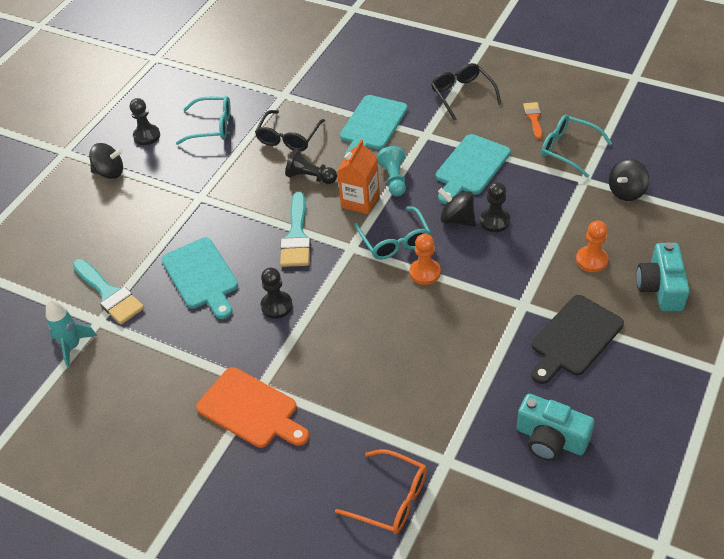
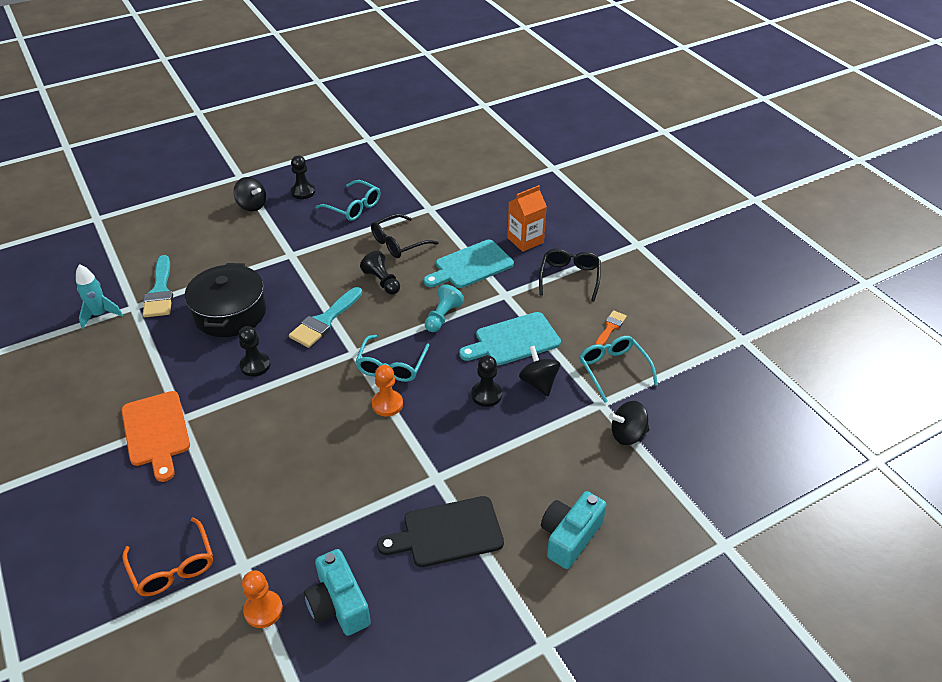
camera: 30 degrees right, 5 degrees down
turquoise cutting board [161,237,238,319] -> black pot [185,263,266,337]
orange carton [337,139,380,214] -> orange carton moved to [507,185,547,252]
black spinning top [438,188,476,227] -> black spinning top moved to [519,346,560,396]
orange pawn [576,221,608,272] -> orange pawn moved to [242,571,283,628]

